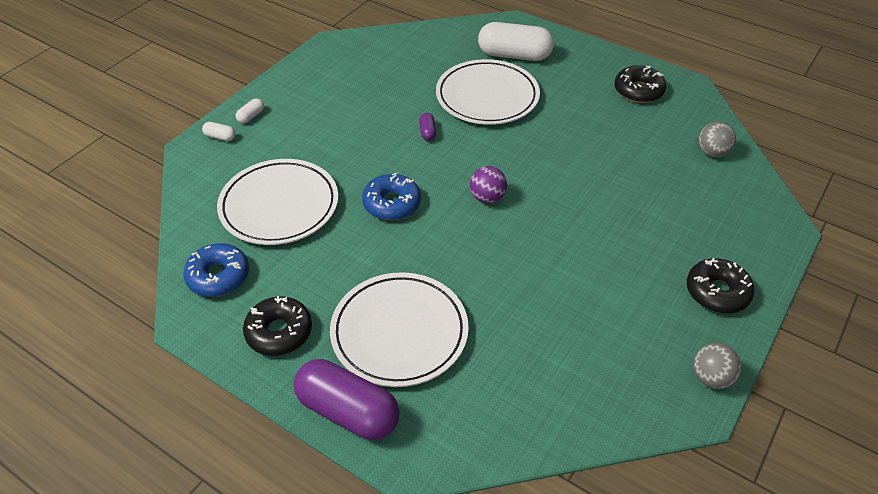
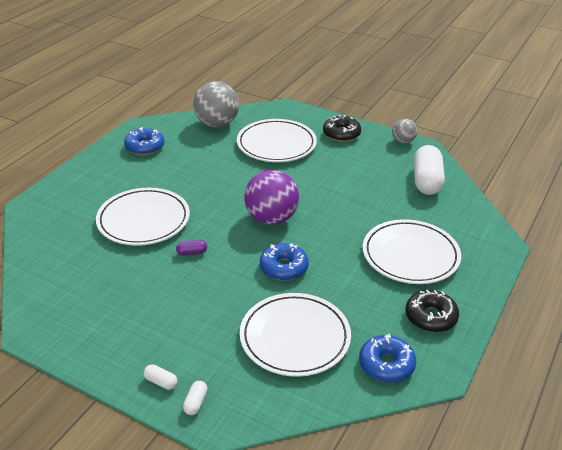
camera: 95 degrees left, 10 degrees down
purple capsule [294,359,400,440] -> none
purple ball [470,166,507,204] -> purple ball [244,170,299,225], size x1.87
white capsule [478,22,554,61] -> white capsule moved to [414,145,445,195]
black donut [614,65,666,103] -> blue donut [124,127,164,155]
grey ball [699,122,736,157] -> grey ball [193,81,239,127], size x1.87
none -> white plate [237,119,317,162]

